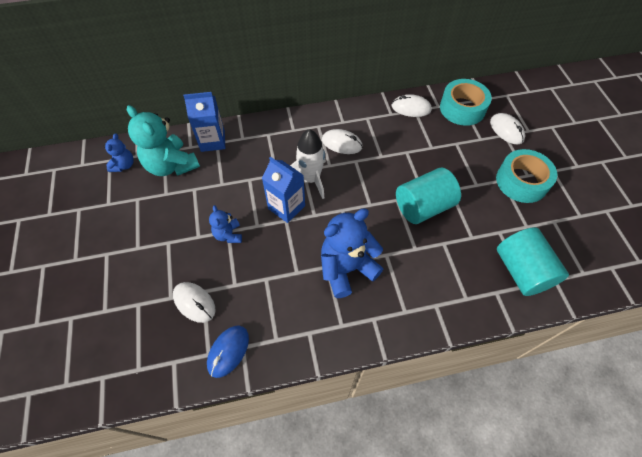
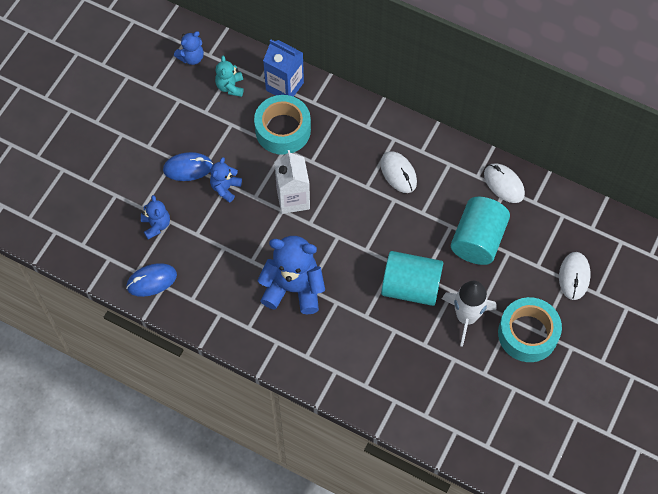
camera: 40 degrees right, 5 degrees up
turquoise teddy bear [127,105,200,176] -> turquoise teddy bear [215,56,243,97], size x0.52
white mouse [173,282,216,323] -> blue teddy bear [141,195,170,240]
blue carton [262,157,305,223] -> white carton [274,150,310,214]
white rocket [290,129,326,199] -> white rocket moved to [442,281,496,347]
turquoise tape [440,79,492,126] -> turquoise tape moved to [254,95,311,155]
turquoise cylinder [497,227,569,296] -> turquoise cylinder moved to [451,197,510,265]
none -> blue mouse [163,152,213,181]

